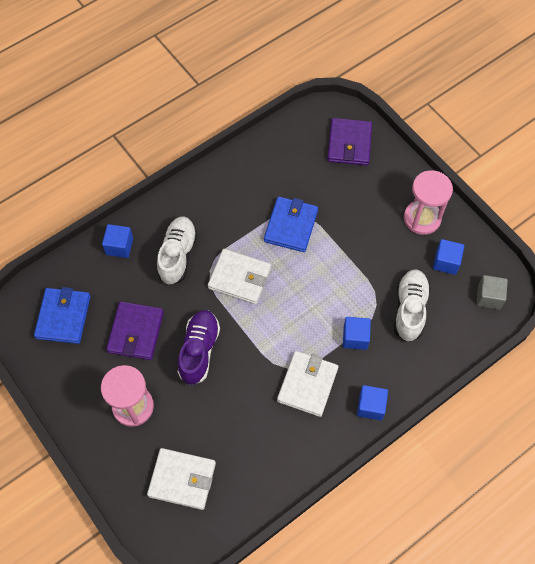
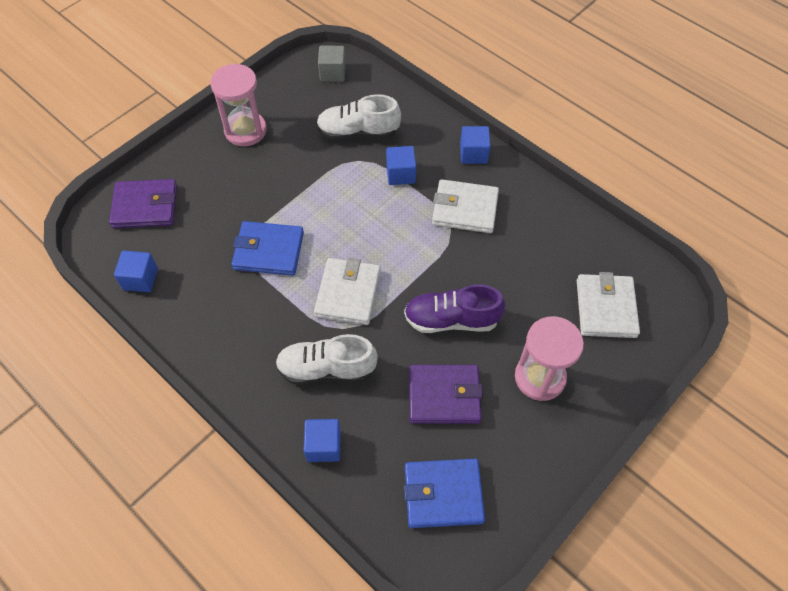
camera: 100 degrees left, 5 degrees down
blue cube [433,239,464,275] -> blue cube moved to [114,251,158,292]

